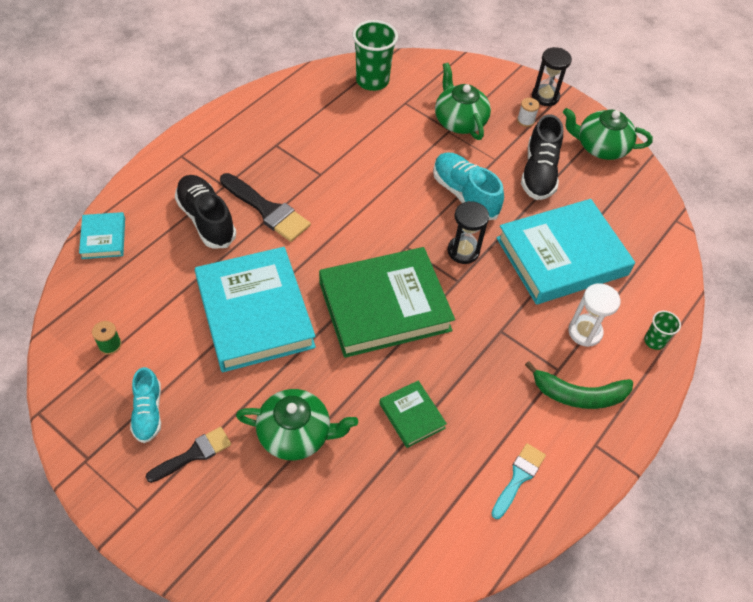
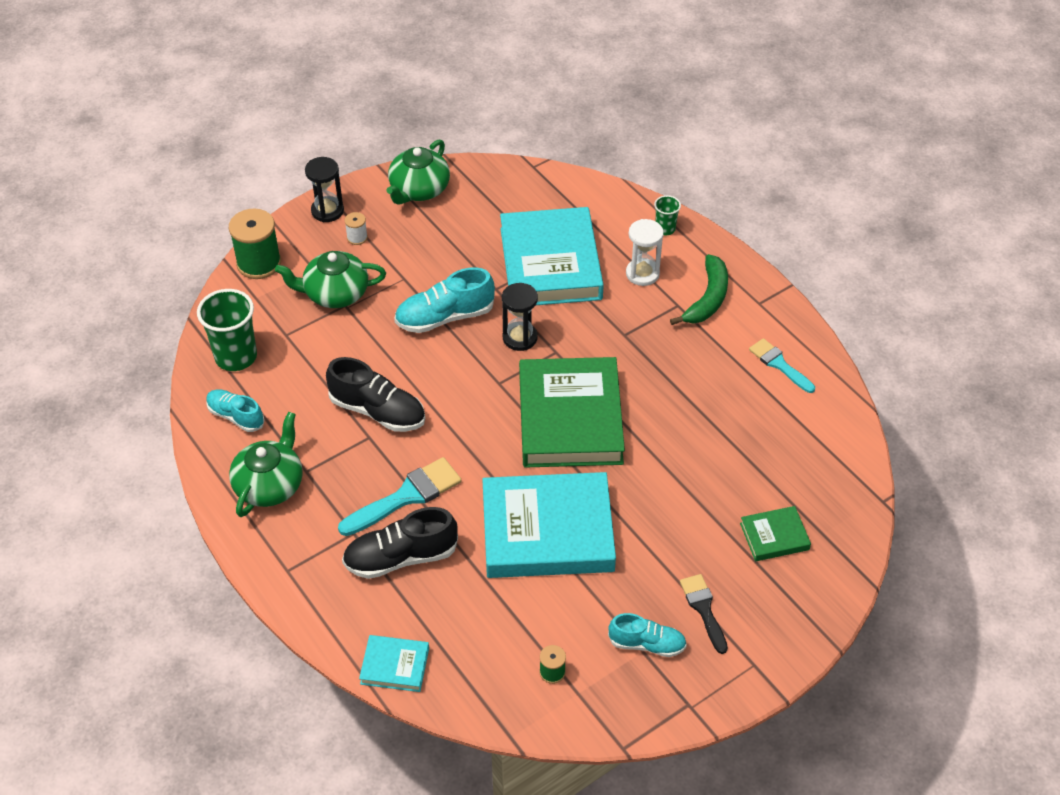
camera: 70 degrees left, 5 degrees down
black brush [220,173,311,242] -> turquoise brush [338,457,462,536]
green teapot [236,389,358,460] -> green teapot moved to [229,412,303,517]
green book [379,380,447,448] -> green book moved to [740,506,811,561]
black shoe [521,114,563,200] -> black shoe moved to [326,357,425,432]
none -> turquoise shoe [206,389,265,432]
none -> green spool [229,209,281,279]

